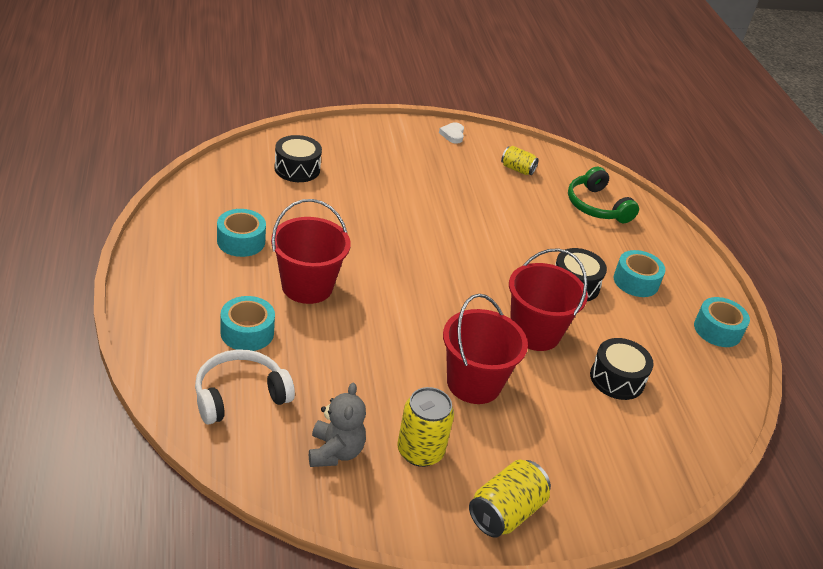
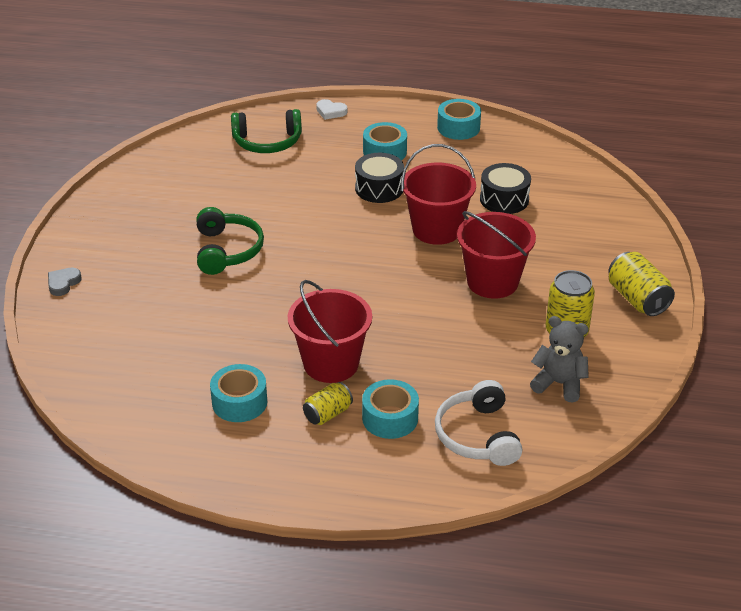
camera: 65 degrees left, 0 degrees up
black drum [274,135,322,182] -> none
white heart [439,122,464,144] -> white heart moved to [316,99,347,120]
yellow can [501,146,539,175] -> yellow can moved to [303,382,353,425]
none -> grey heart [48,268,82,296]
none -> green headphones [196,207,264,275]

